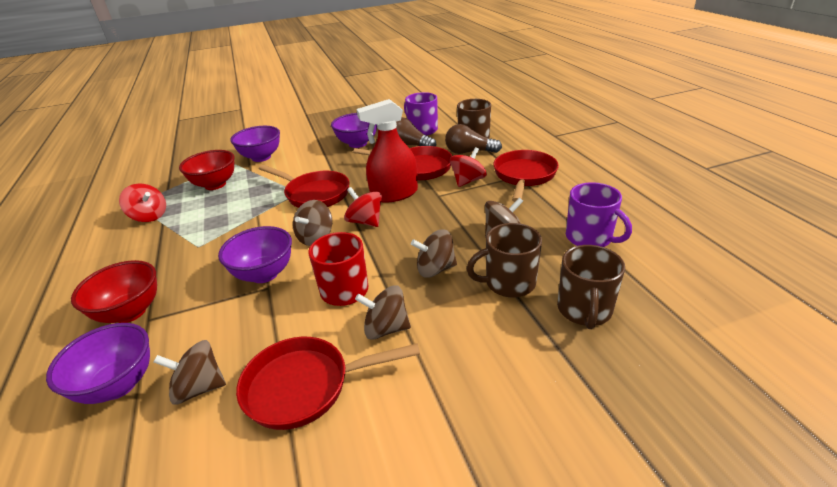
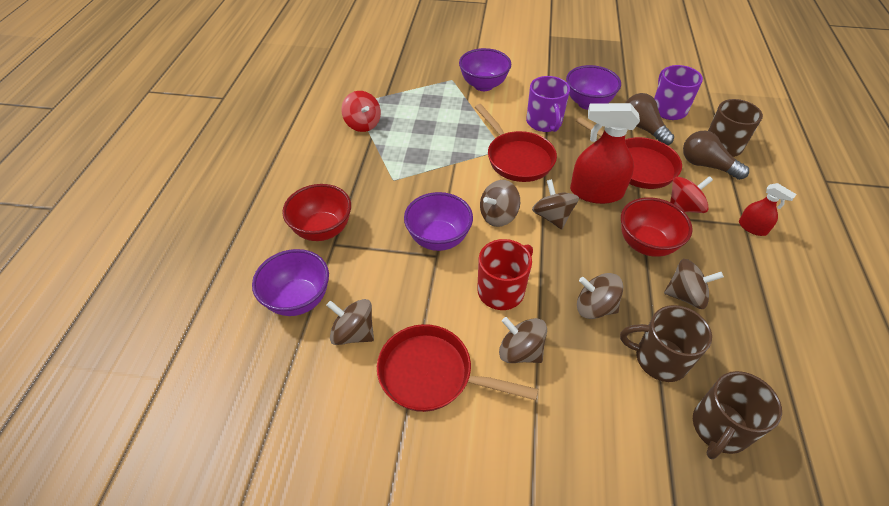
camera: 25 degrees right, 15 degrees up
red bowl [179,150,235,190] -> red bowl moved to [621,197,693,257]
red spinning top [344,187,382,227] -> brown spinning top [532,179,579,230]
red pan [493,150,559,202] -> red spray bottle [739,183,797,236]
purple mug [566,182,632,247] -> purple mug moved to [526,76,570,132]

